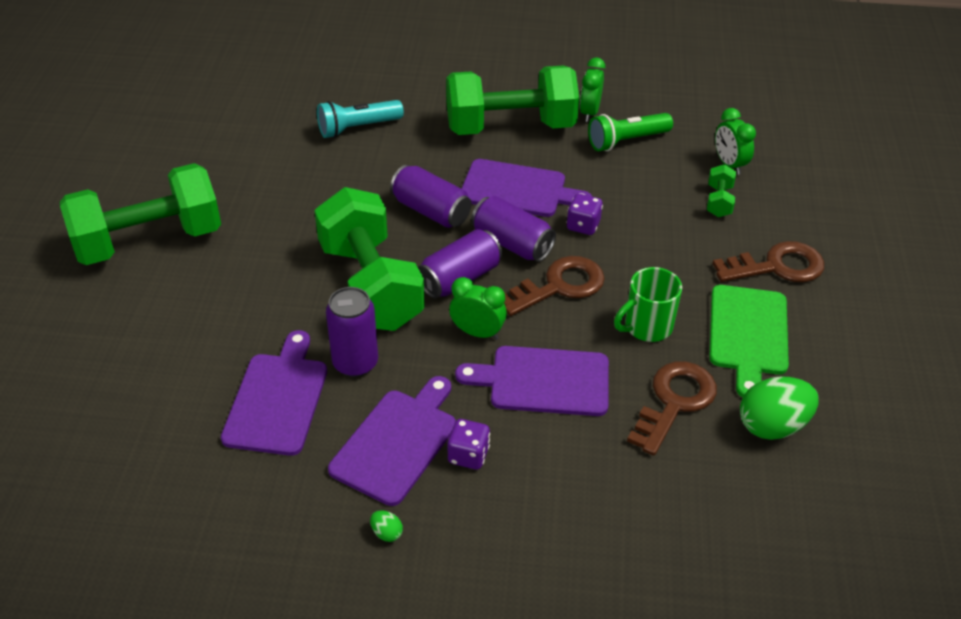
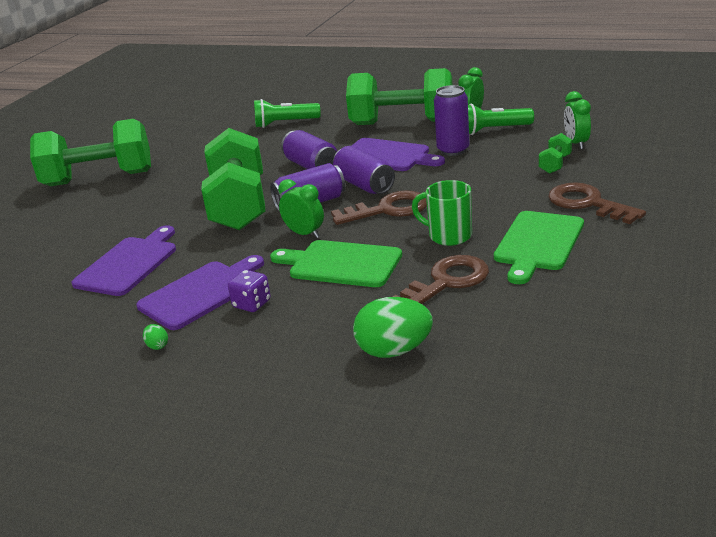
camera: 20 degrees right, 15 degrees down
turquoise flashlight [317,100,404,138] -> green flashlight [254,99,321,128]
purple can [326,287,378,377] -> purple can moved to [434,85,470,156]
purple cutting board [455,346,609,416] -> green cutting board [270,240,402,287]
purple dice [566,194,603,235] -> none
green mug [614,267,682,342] -> green mug turned 45 degrees clockwise [412,180,472,246]
brown key [712,241,824,282] -> brown key turned 135 degrees counterclockwise [548,182,646,224]
green egg [740,376,819,440] -> green egg moved to [353,297,433,358]

